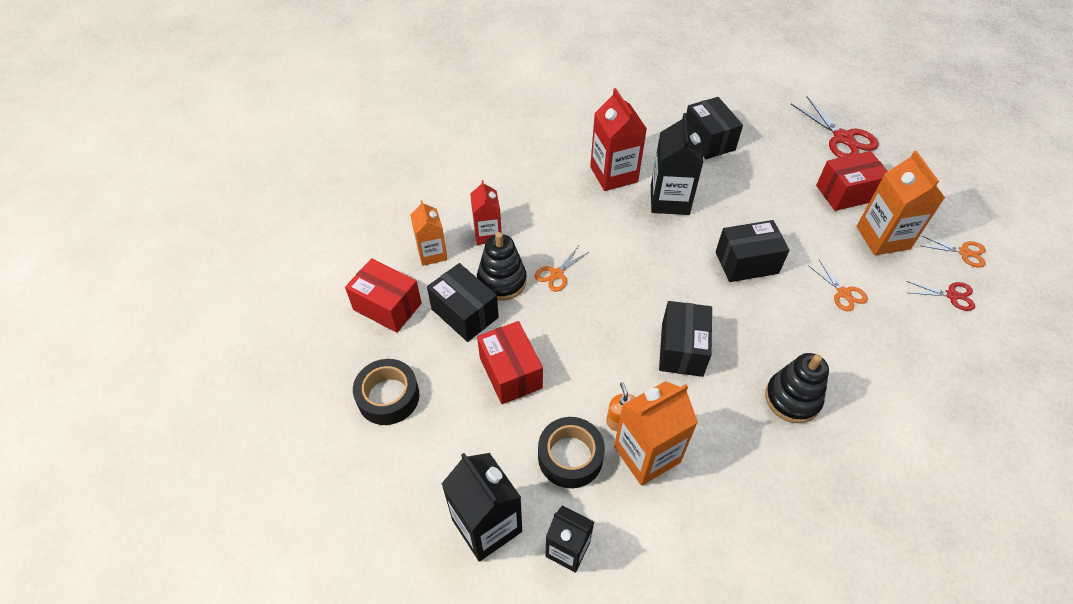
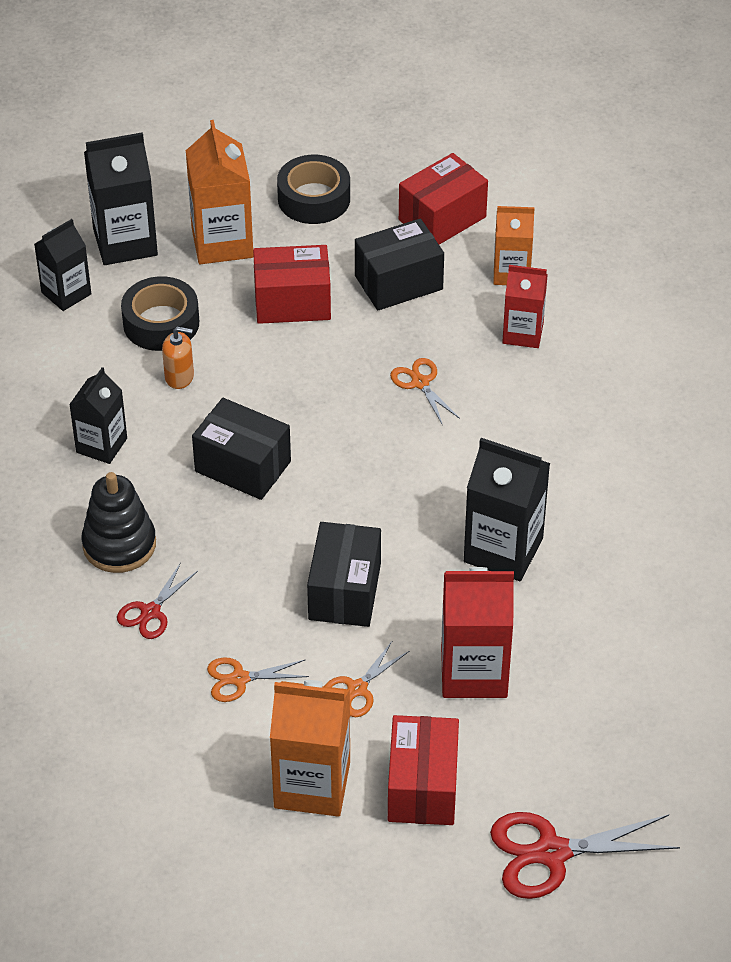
camera: 110 degrees right, 5 degrees down
black stacking toy [477,232,526,301] -> none
red carton [590,88,647,191] -> red carton moved to [441,567,514,698]
orange carton [614,381,698,486] -> orange carton moved to [186,120,254,264]
black box [686,97,743,159] -> none
red scissors [906,281,975,311] -> red scissors moved to [117,563,198,639]
orange scissors [921,235,985,268] -> orange scissors moved to [325,640,409,717]
none -> black carton [69,367,127,464]

